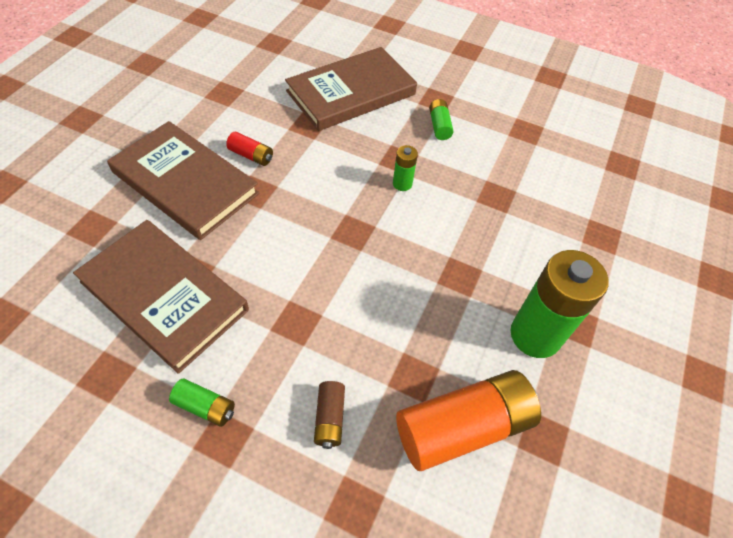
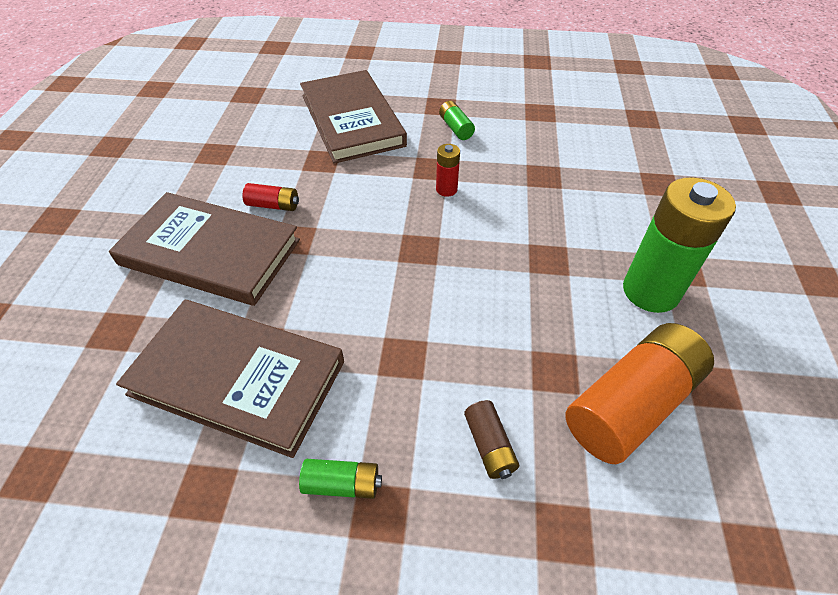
camera: 15 degrees left, 5 degrees down
brown book [285,47,417,131] -> brown book turned 60 degrees counterclockwise [300,70,407,164]
green battery [393,145,418,191] -> red battery [436,144,460,197]

